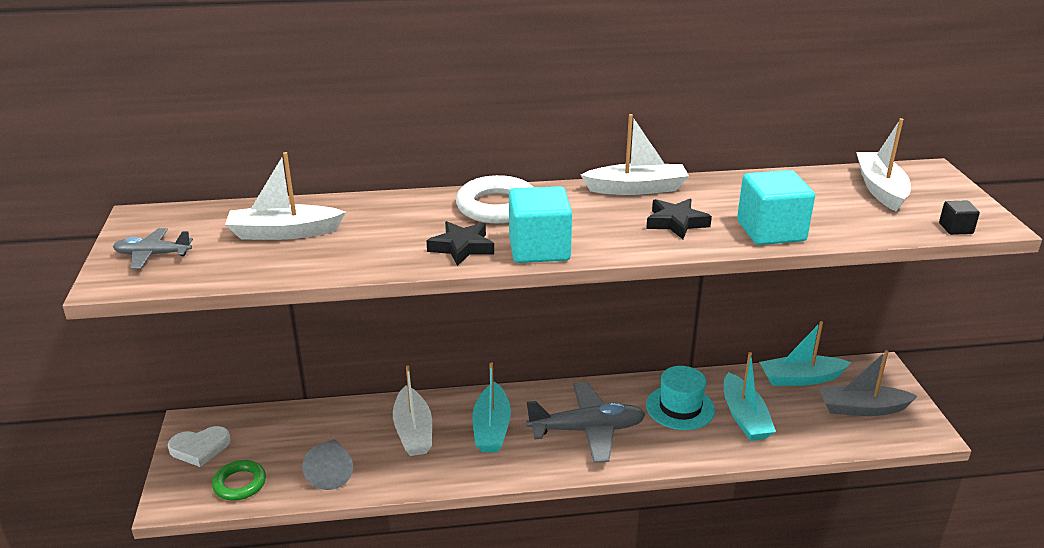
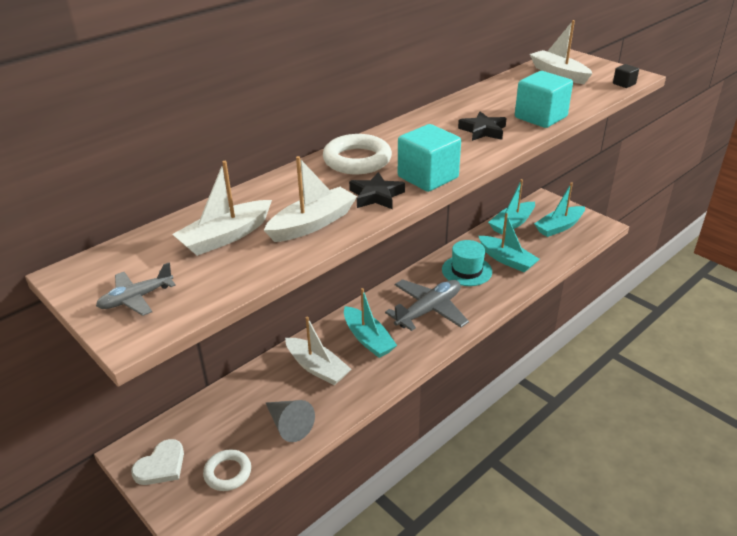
camera: 35 degrees left, 5 degrees up
green ring [212,460,266,501] -> white ring [203,449,251,491]
white boat [580,114,689,195] -> white boat moved to [264,156,357,242]
grey boat [819,350,917,416] -> turquoise boat [534,182,585,237]

